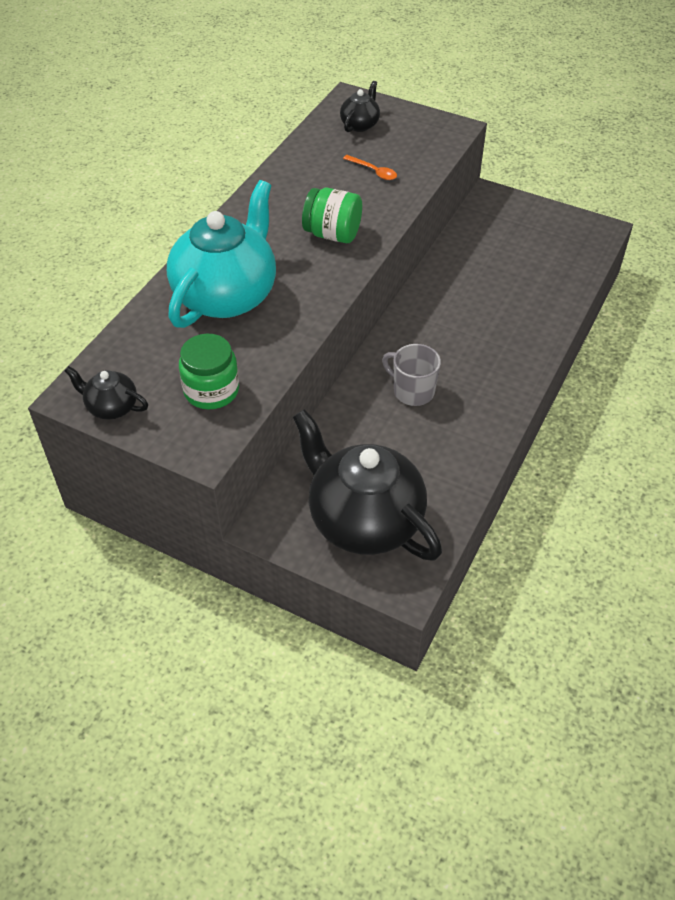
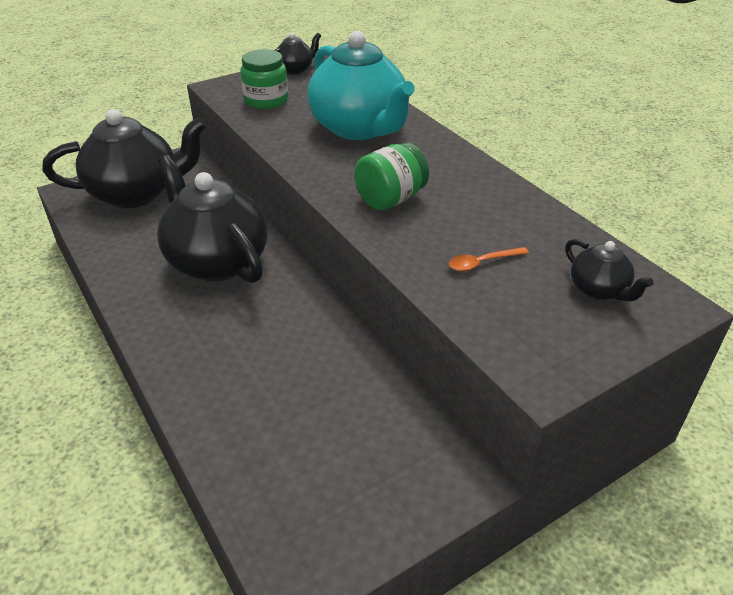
camera: 120 degrees right, 10 degrees down
grey mug [382,344,441,406] -> black teapot [157,155,268,283]

